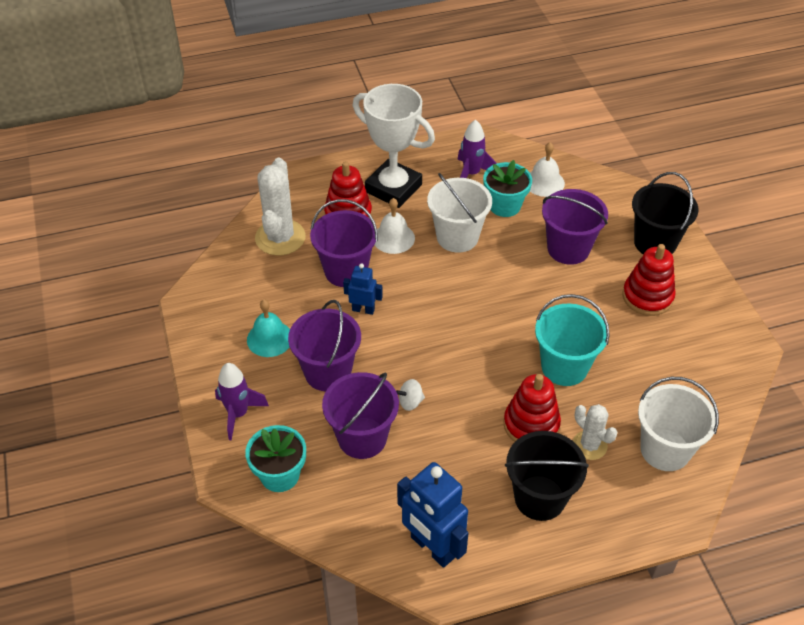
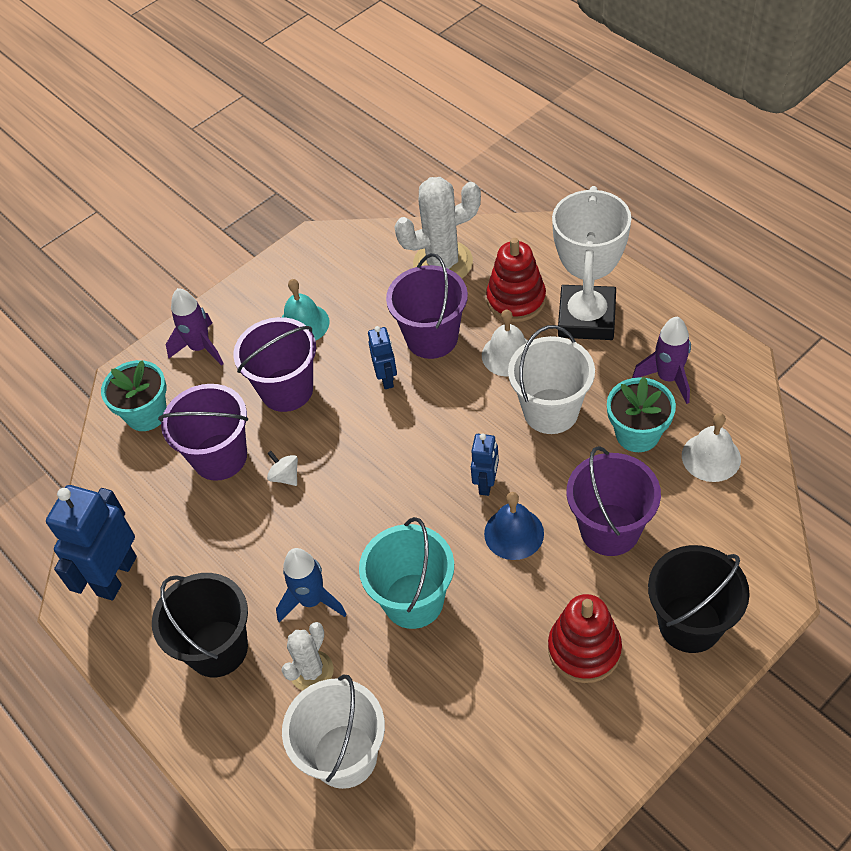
camera: 70 degrees right, 5 degrees up
red stacking toy [503,374,561,442] -> blue rocket [276,548,347,622]
none -> blue robot [471,434,499,496]
none -> blue bell [484,492,544,560]

